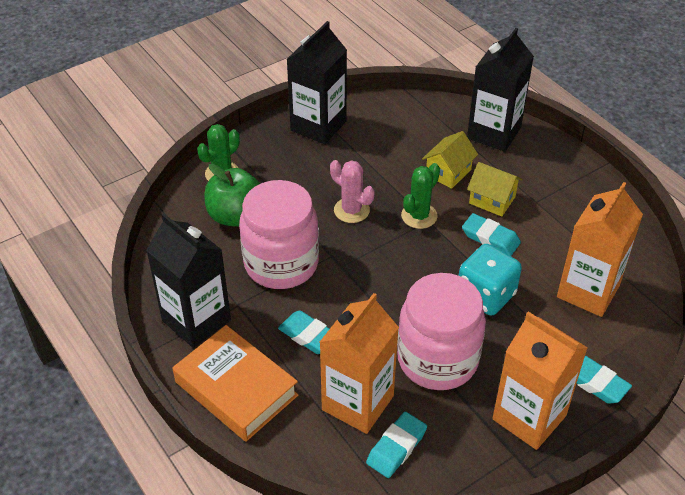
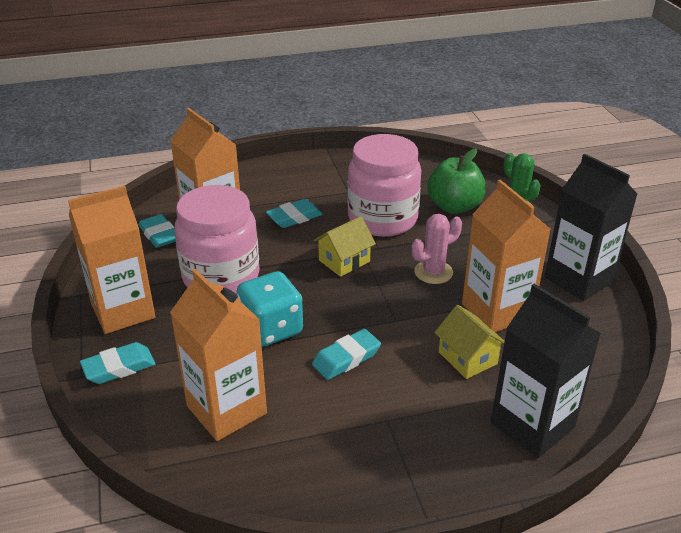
camera: 110 degrees right, 10 degrees down
black carton [146,214,231,348] -> none
orange book [173,325,298,442] -> none
green cactus [401,163,440,229] -> none
yellow house [467,162,522,216] -> yellow house moved to [314,216,376,277]
none -> orange carton [462,180,551,332]

